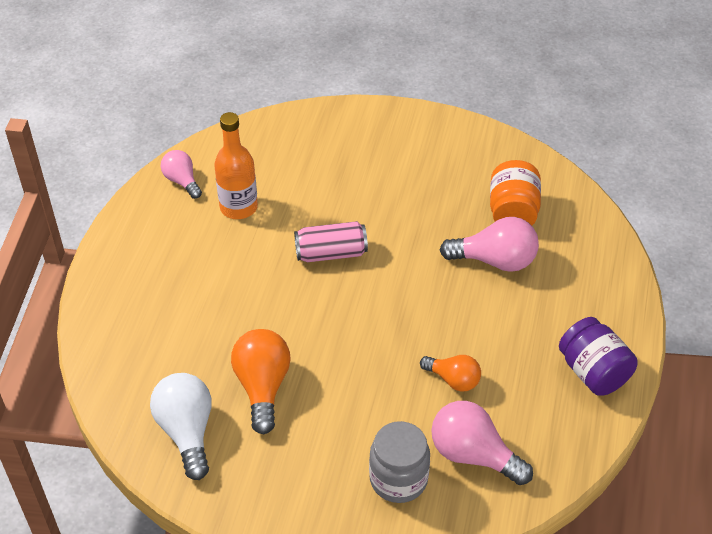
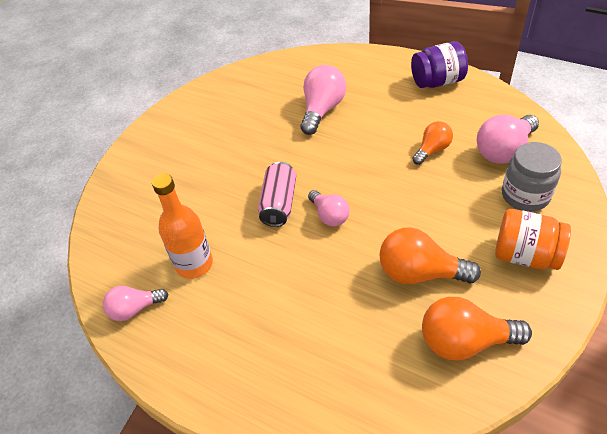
camera: 70 degrees left, 0 degrees up
white light bulb [150,373,212,480] -> orange light bulb [422,297,532,361]
orange jar [490,160,541,226] -> orange jar moved to [495,209,571,270]
none -> pink light bulb [308,190,350,226]

